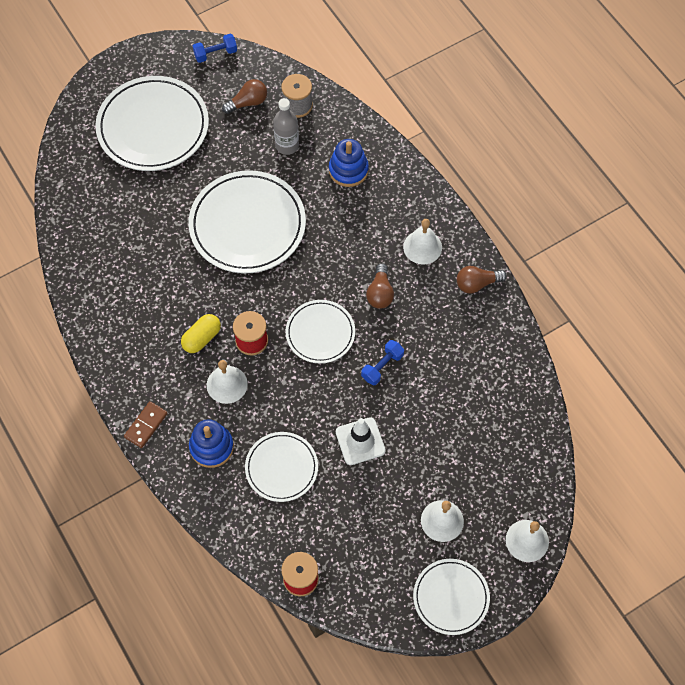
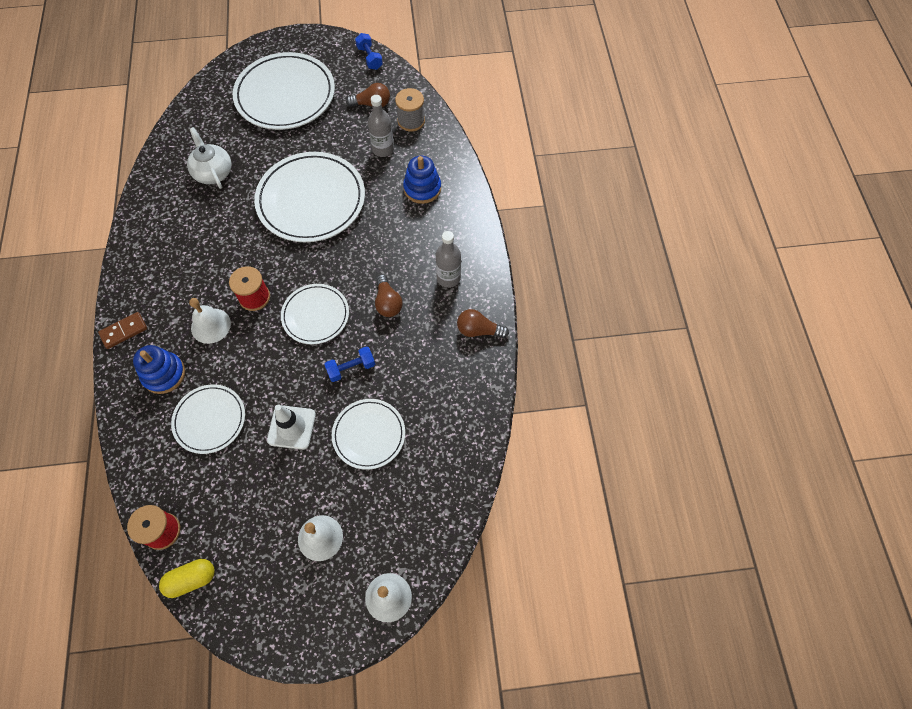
camera: 25 degrees right, 0 degrees up
yellow capsule [181,314,221,353] -> yellow capsule moved to [159,559,215,598]
blue dumbbell [193,34,237,63] -> blue dumbbell turned 60 degrees clockwise [355,33,383,70]
brown light bulb [366,263,394,309] -> brown light bulb turned 45 degrees counterclockwise [375,274,403,317]
white bell [403,219,442,265] -> grey bottle [436,231,461,288]
white plate [413,559,490,635] -> white plate moved to [332,399,405,470]
none -> white teapot [187,127,231,189]

